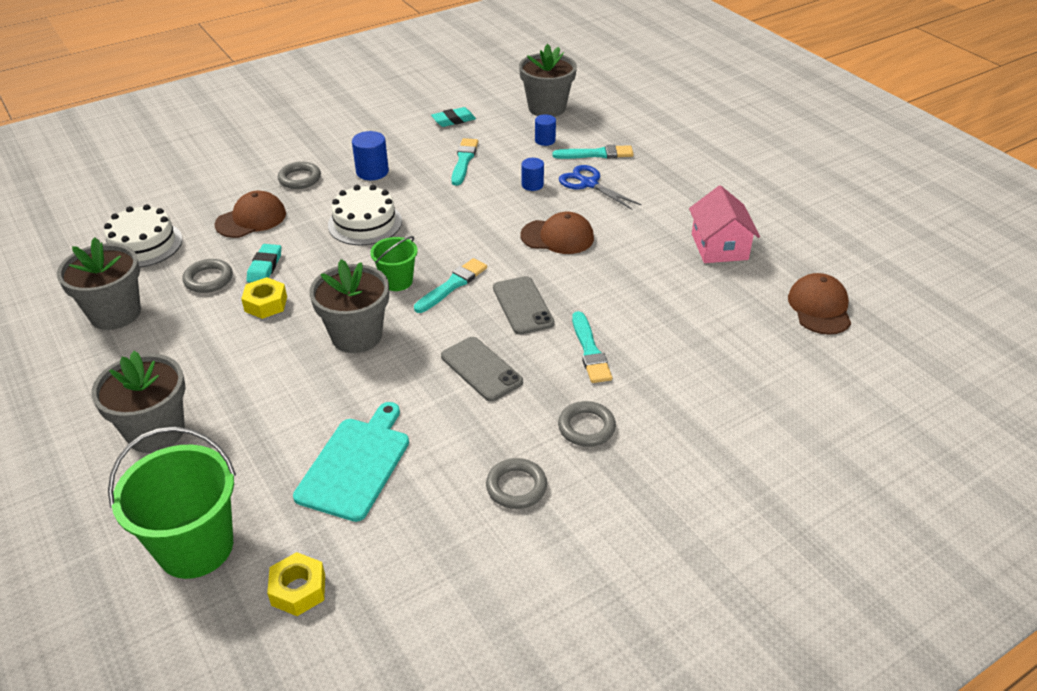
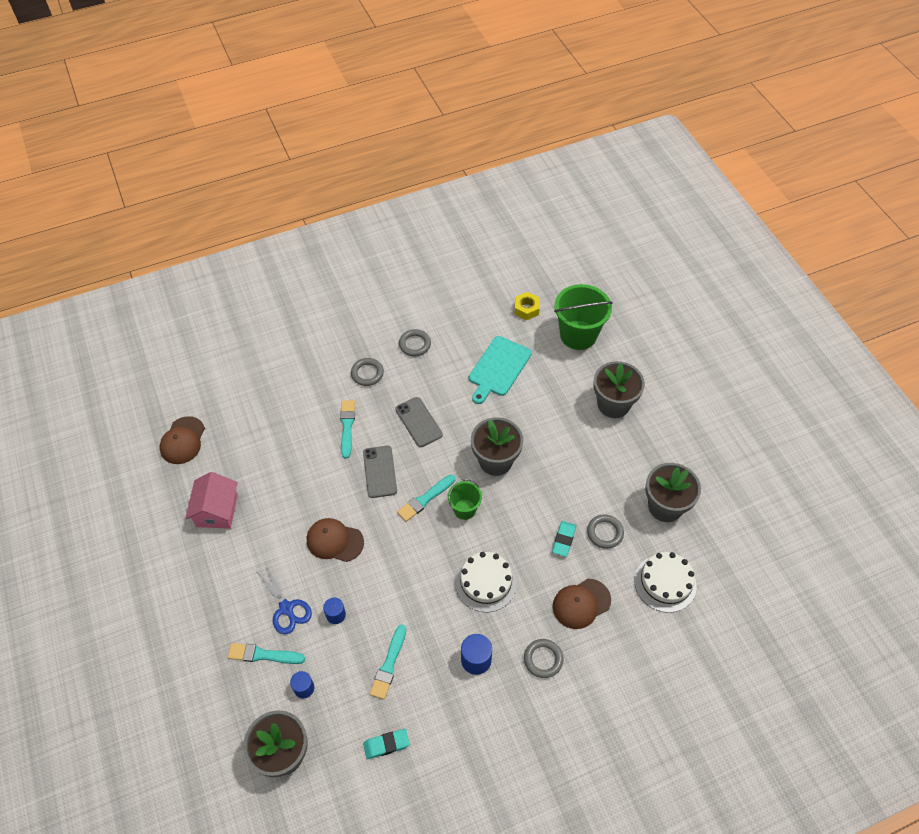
camera: 170 degrees left, 15 degrees up
yellow nut [241,277,287,319] -> none

